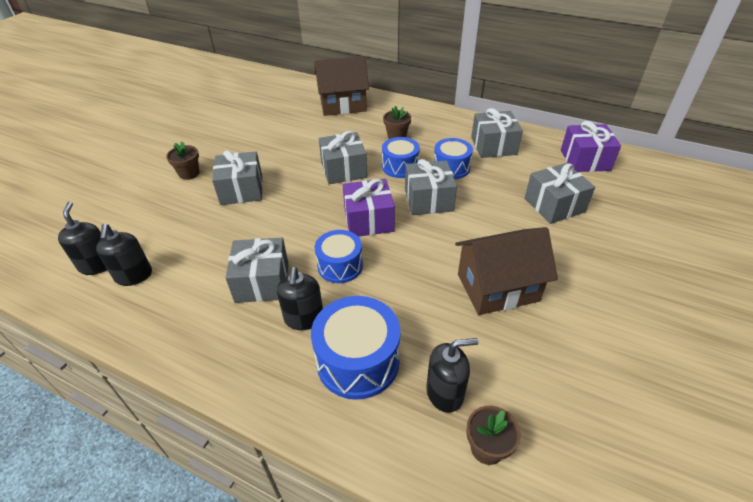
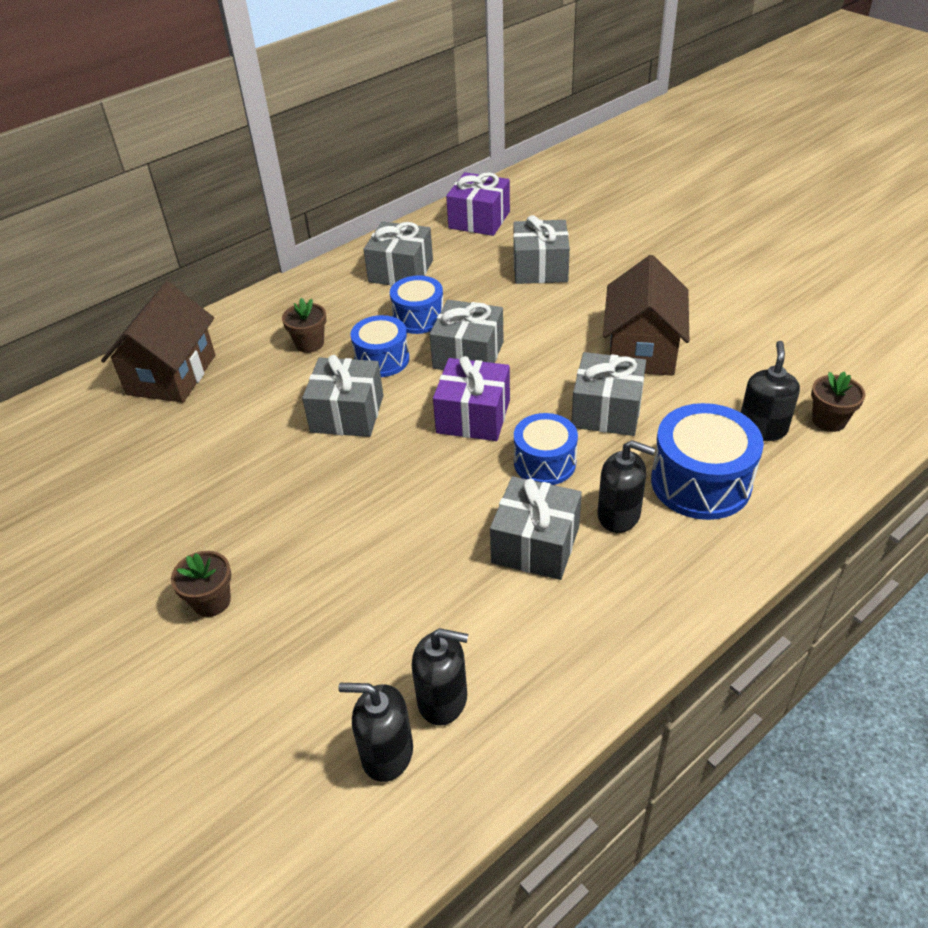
camera: 65 degrees left, 0 degrees up
grey gift [212,150,263,205] -> grey gift moved to [572,352,646,436]

